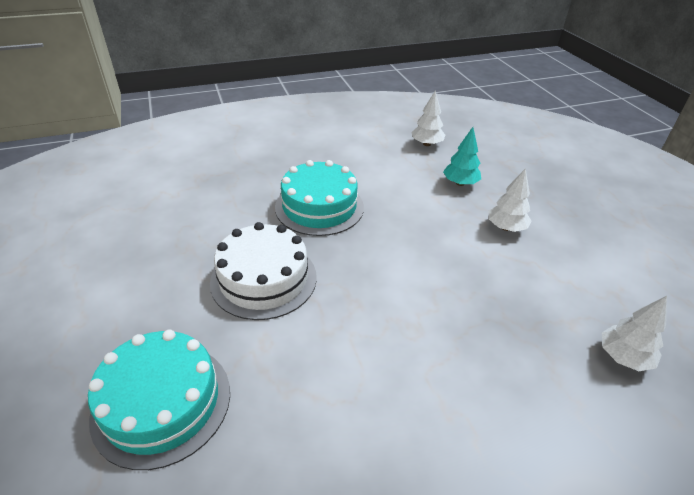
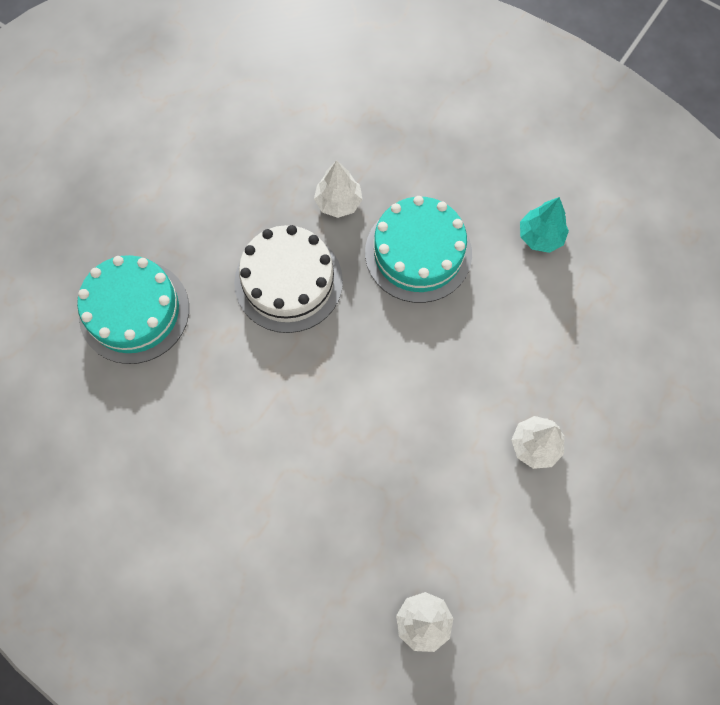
camera: 55 degrees right, 30 degrees up
white tree [411,90,445,146] -> white tree moved to [314,160,363,218]
turquoise tree [443,127,481,186] -> turquoise tree moved to [520,197,569,253]

